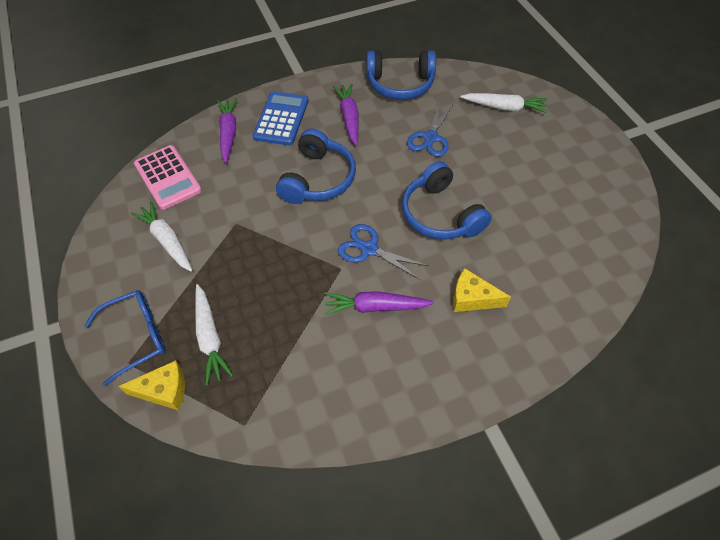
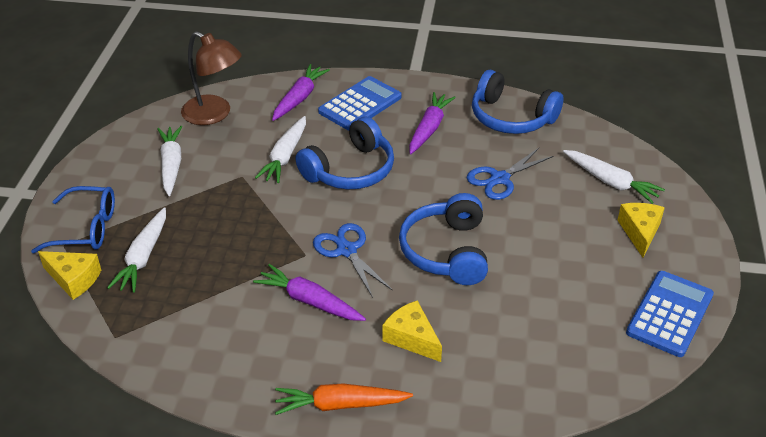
camera: 30 degrees right, 15 degrees down
pink calculator [134,145,202,210] -> brown lamp [181,32,242,125]
none -> white carrot [255,116,306,183]
none -> orange carrot [275,384,413,415]
none -> yellow cheese [618,203,665,258]
none -> blue calculator [626,271,714,357]

